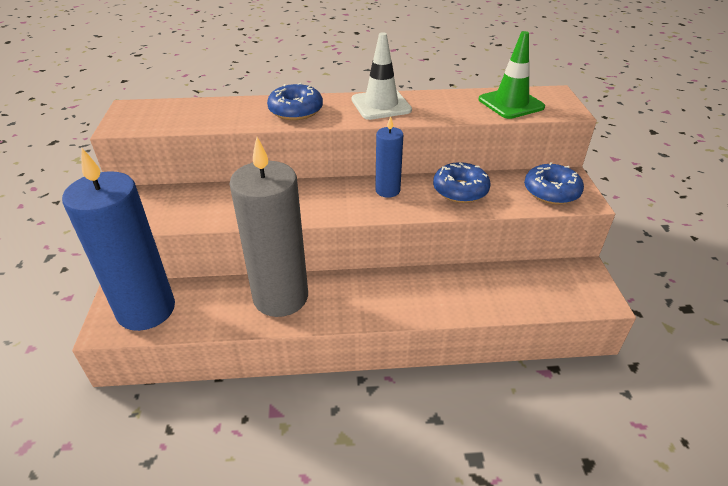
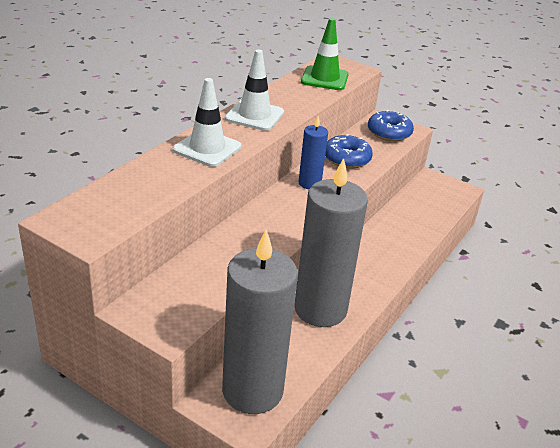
camera: 55 degrees left, 5 degrees down
blue candle [62,148,175,331] -> grey candle [222,230,298,414]
blue donut [267,83,323,120] -> white traffic cone [173,78,241,167]

